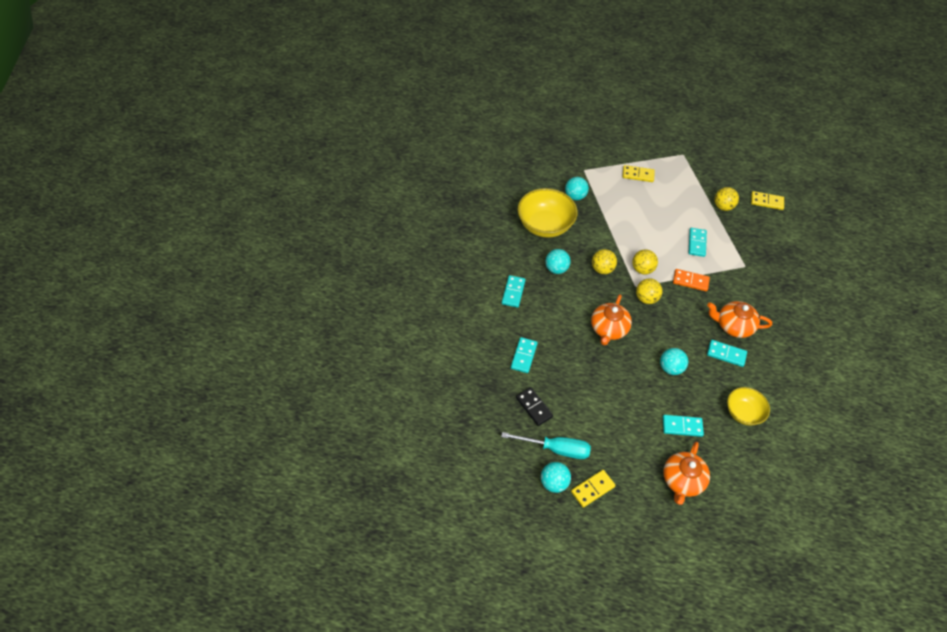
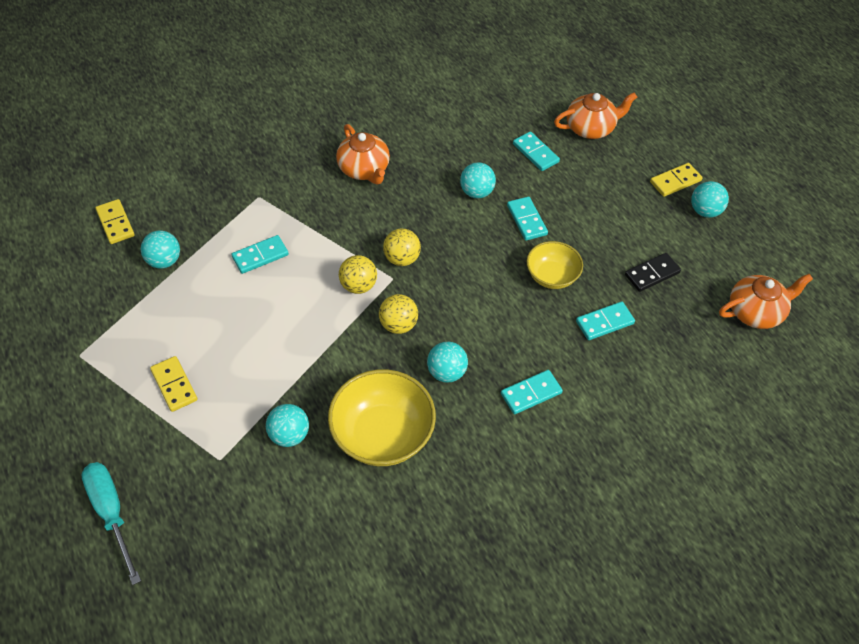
camera: 130 degrees left, 0 degrees up
turquoise screwdriver [501,432,591,459] -> turquoise screwdriver moved to [81,462,141,585]
black domino [516,387,553,426] -> black domino turned 45 degrees clockwise [625,253,681,292]
yellow domino [571,470,616,508] -> yellow domino turned 45 degrees counterclockwise [650,163,703,197]
orange teapot [591,294,632,346] -> orange teapot moved to [719,274,813,329]
orange domino [673,269,710,291] -> none
turquoise domino [707,340,747,367] -> turquoise domino moved to [507,197,548,241]
yellow ball [714,187,739,211] -> turquoise ball [141,230,180,269]
yellow bowl [727,387,770,426] -> yellow bowl moved to [527,241,583,289]

